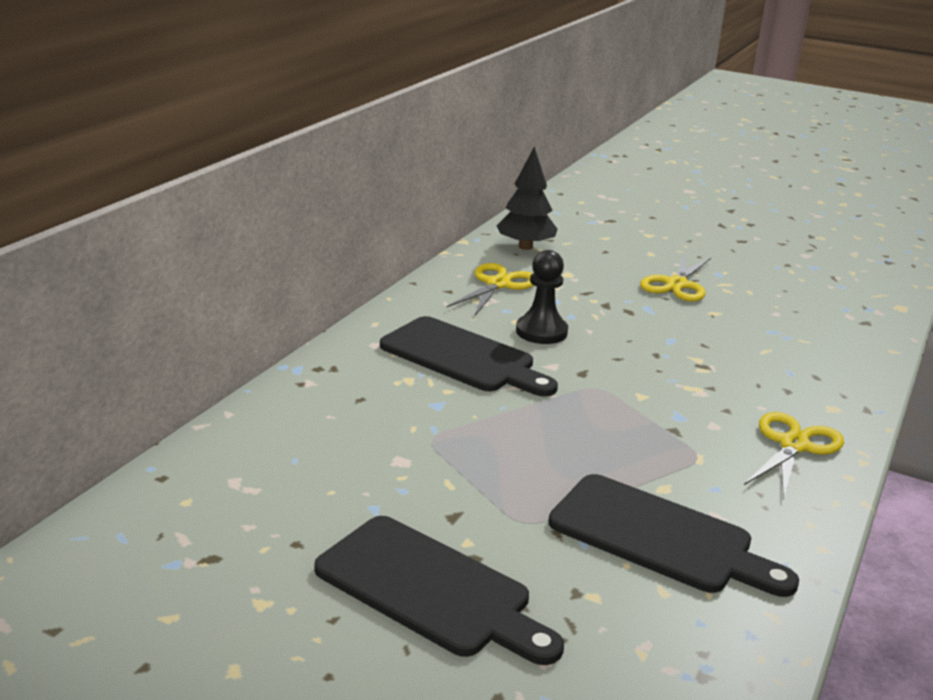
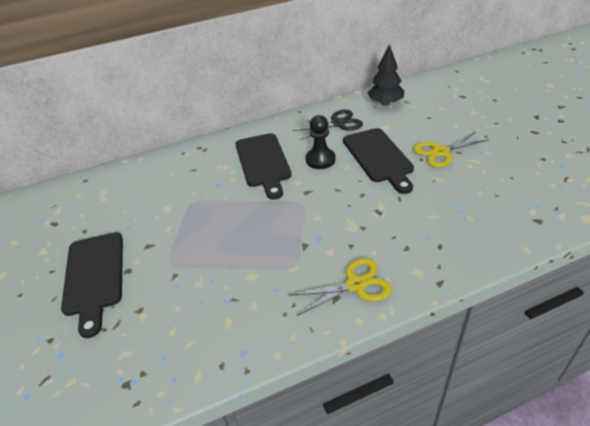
camera: 45 degrees right, 15 degrees up
yellow scissors [447,263,534,316] -> black scissors [293,109,363,140]
black cutting board [548,474,799,597] -> black cutting board moved to [343,128,414,194]

